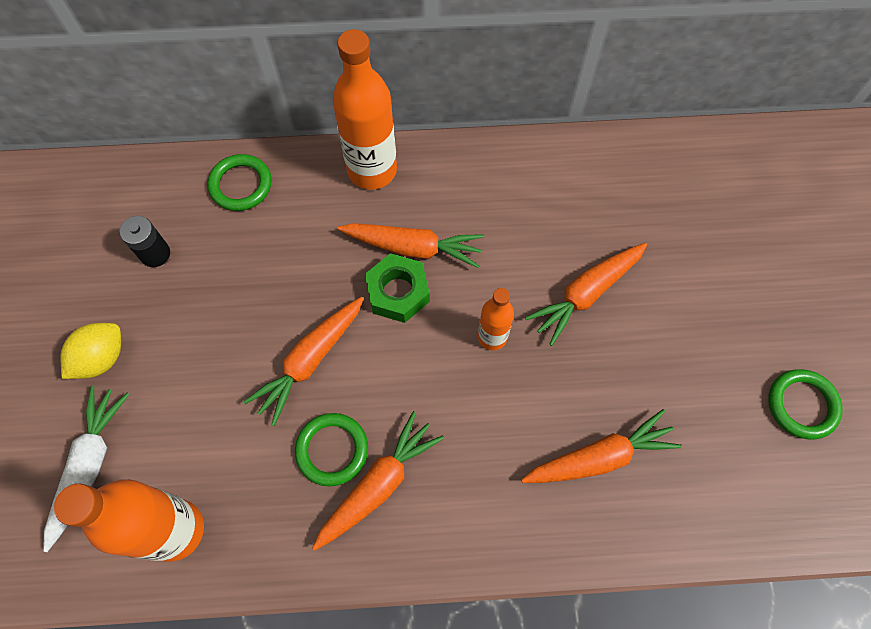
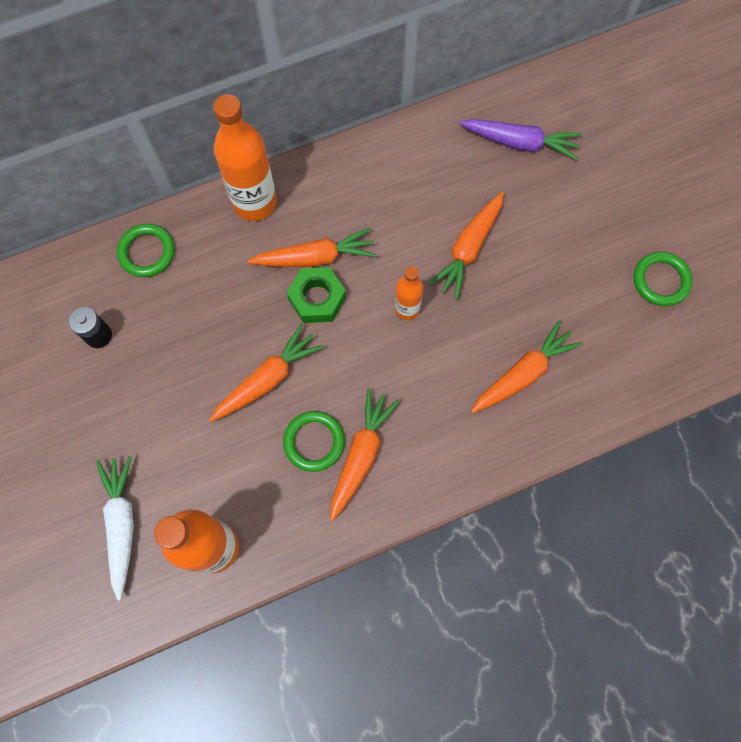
camera: 20 degrees left, 5 degrees up
yellow lemon [60,323,121,379] -> none
orange carrot [244,297,364,426] -> orange carrot turned 150 degrees counterclockwise [209,324,324,422]
none -> purple carrot [459,119,582,160]

